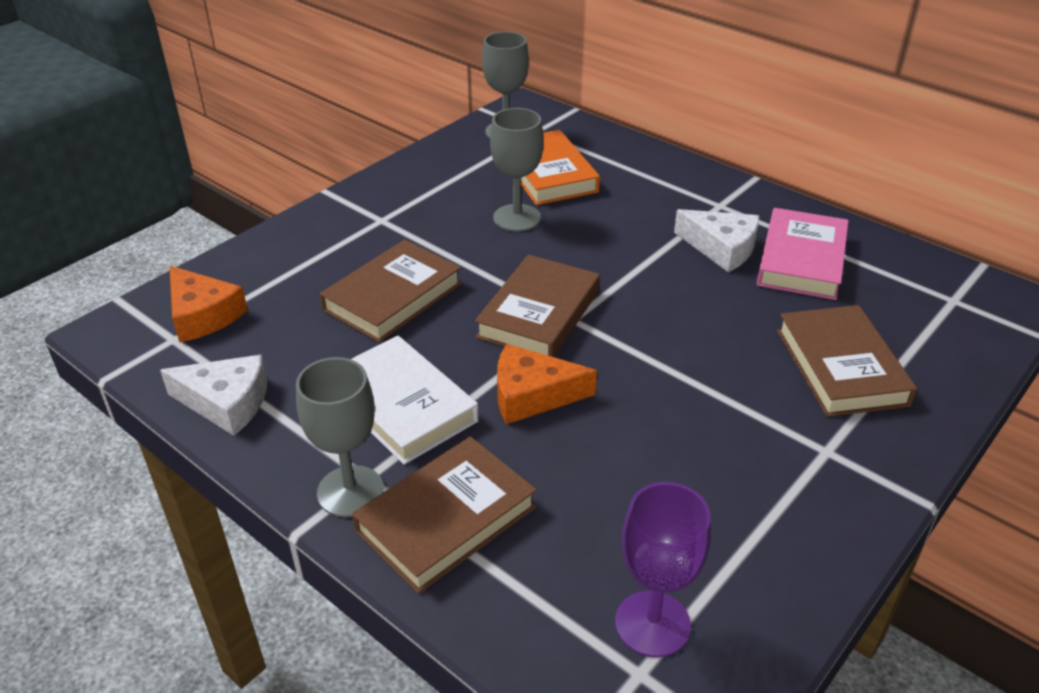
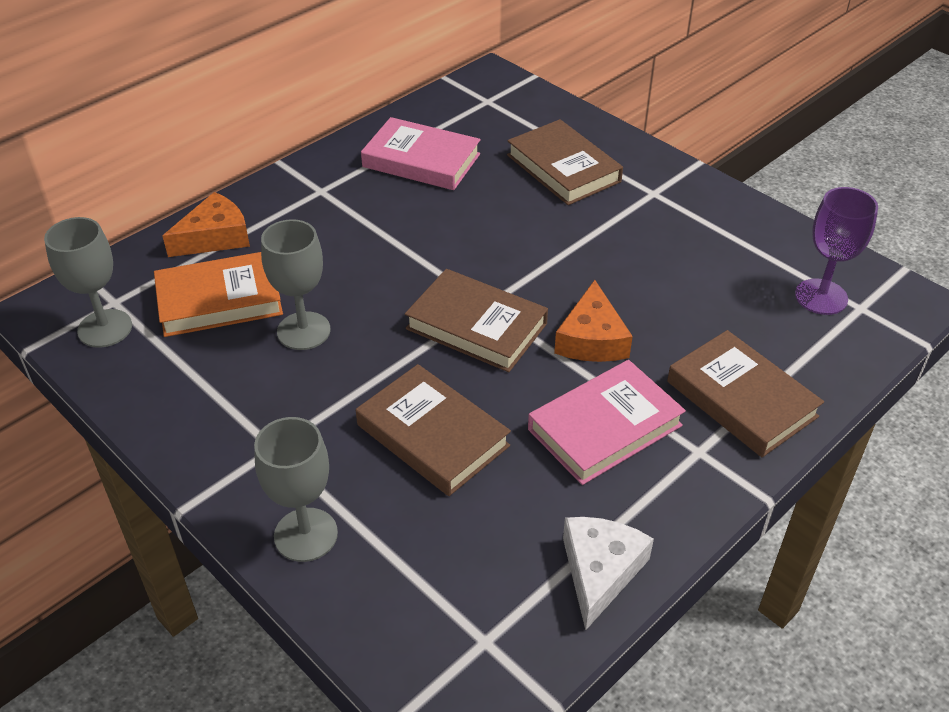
camera: 85 degrees left, 5 degrees up
orange cheese [170,266,248,343] -> orange cheese moved to [163,192,250,257]
grey goblet [296,357,384,517] -> grey goblet moved to [254,417,338,562]
white book [351,336,479,465] -> pink book [528,360,686,485]
white cheese [674,209,759,272] -> none
brown book [777,305,917,417] -> brown book turned 60 degrees clockwise [507,119,623,205]

